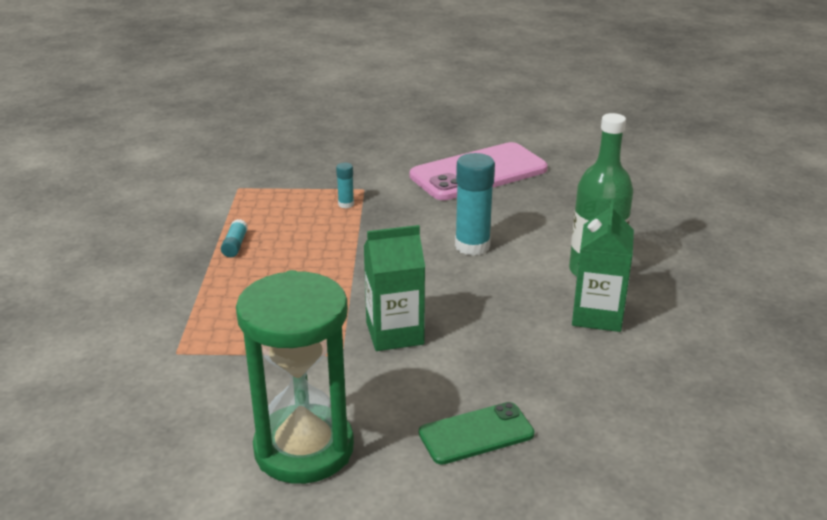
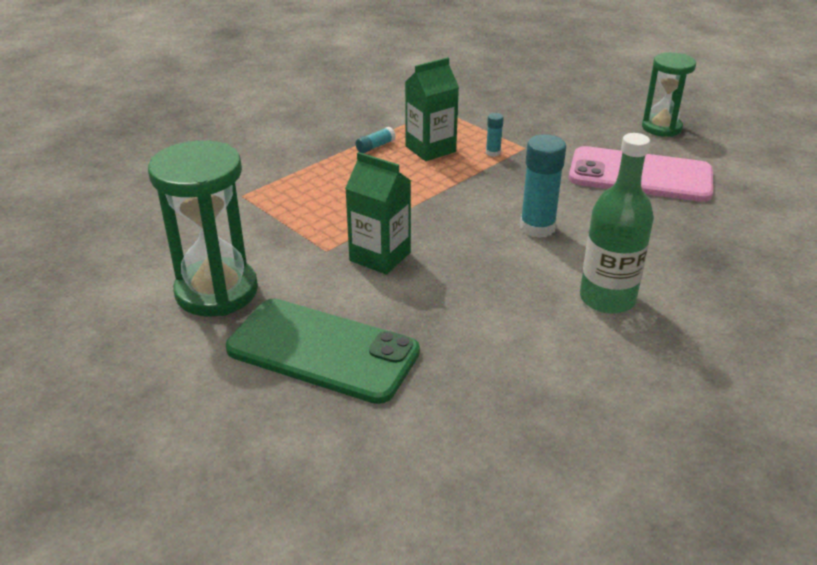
camera: 45 degrees right, 5 degrees up
green phone [419,402,535,465] -> green phone [226,299,420,404], size x1.83
green carton [572,200,634,332] -> green carton moved to [405,57,459,161]
none -> green hourglass [642,52,696,137]

